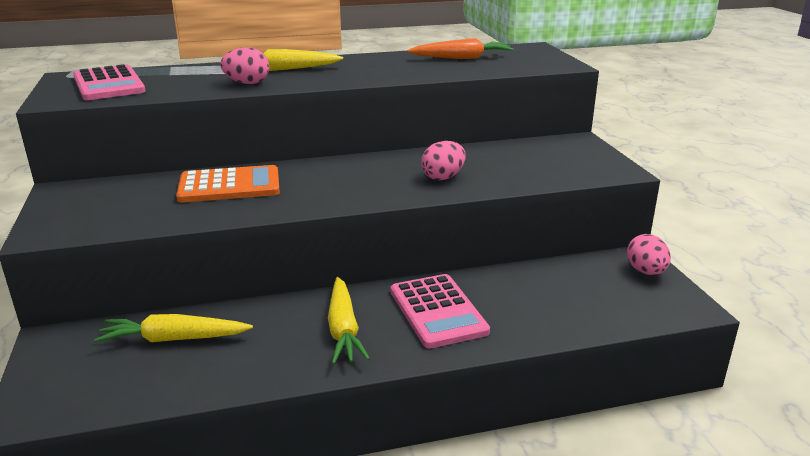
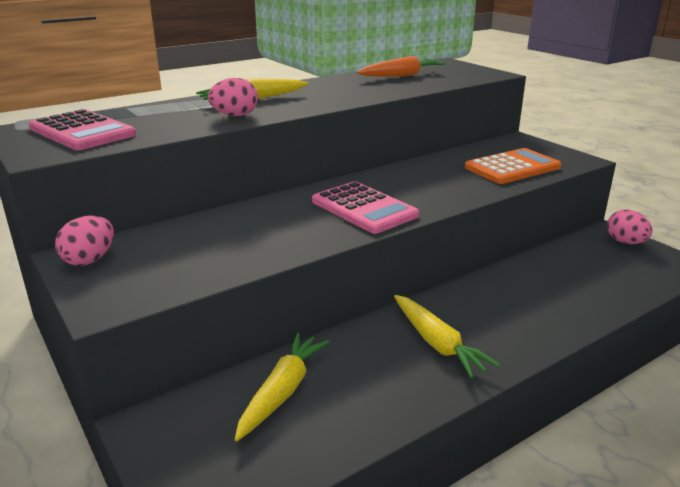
camera: 20 degrees left, 0 degrees up
yellow carrot [94,314,253,342] -> yellow carrot turned 135 degrees clockwise [235,333,329,441]
orange calculator [176,165,280,203] -> orange calculator moved to [465,148,562,184]
pink calculator [391,274,490,348] -> pink calculator moved to [312,181,419,234]
pink egg [421,141,466,180] -> pink egg moved to [55,215,114,266]

